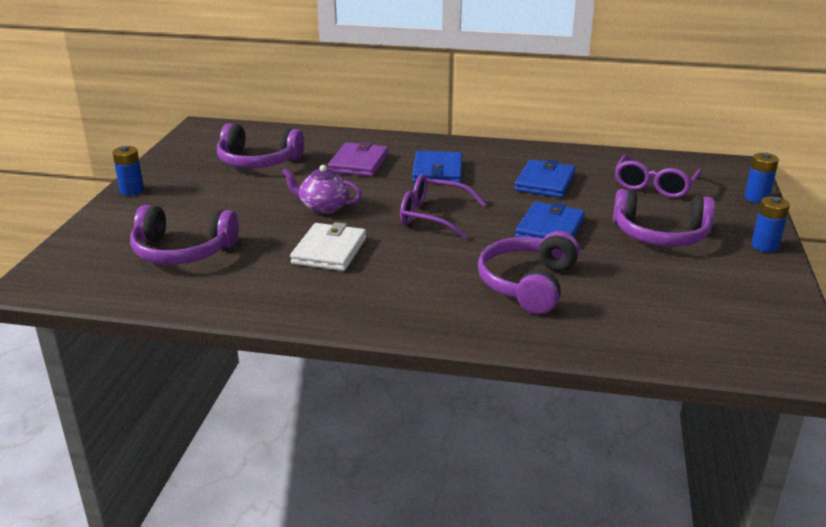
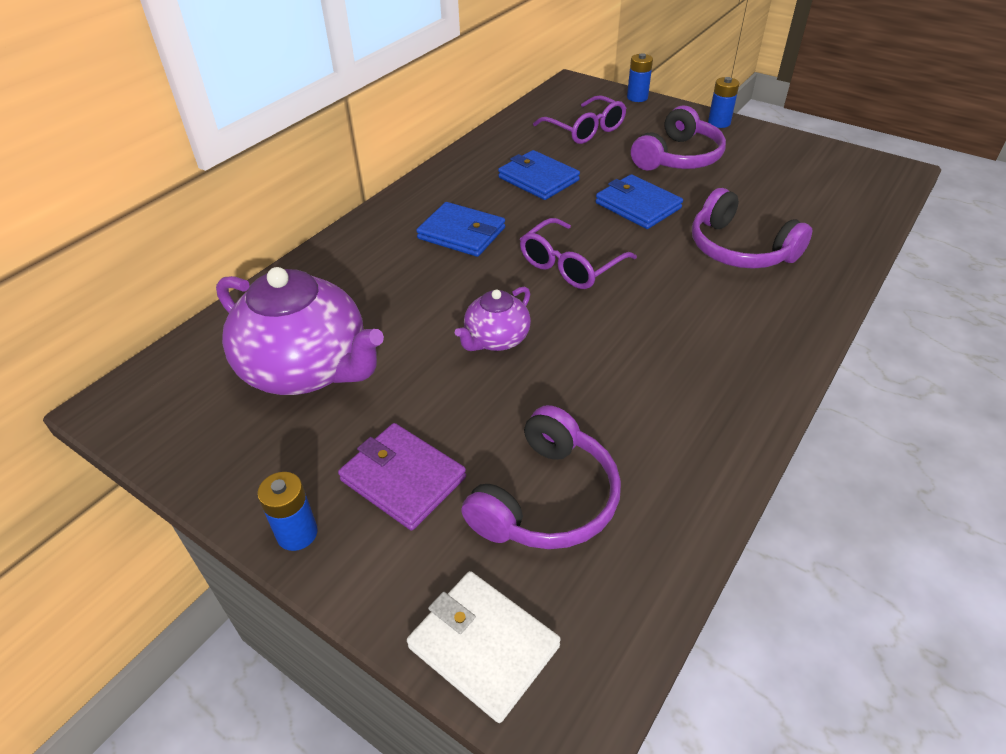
camera: 65 degrees left, 15 degrees up
purple headphones [217,123,304,168] -> purple teapot [216,267,384,395]
white wallet [290,222,366,271] -> white wallet moved to [407,571,561,723]
purple wallet [328,142,389,177] -> purple wallet moved to [338,423,466,531]

